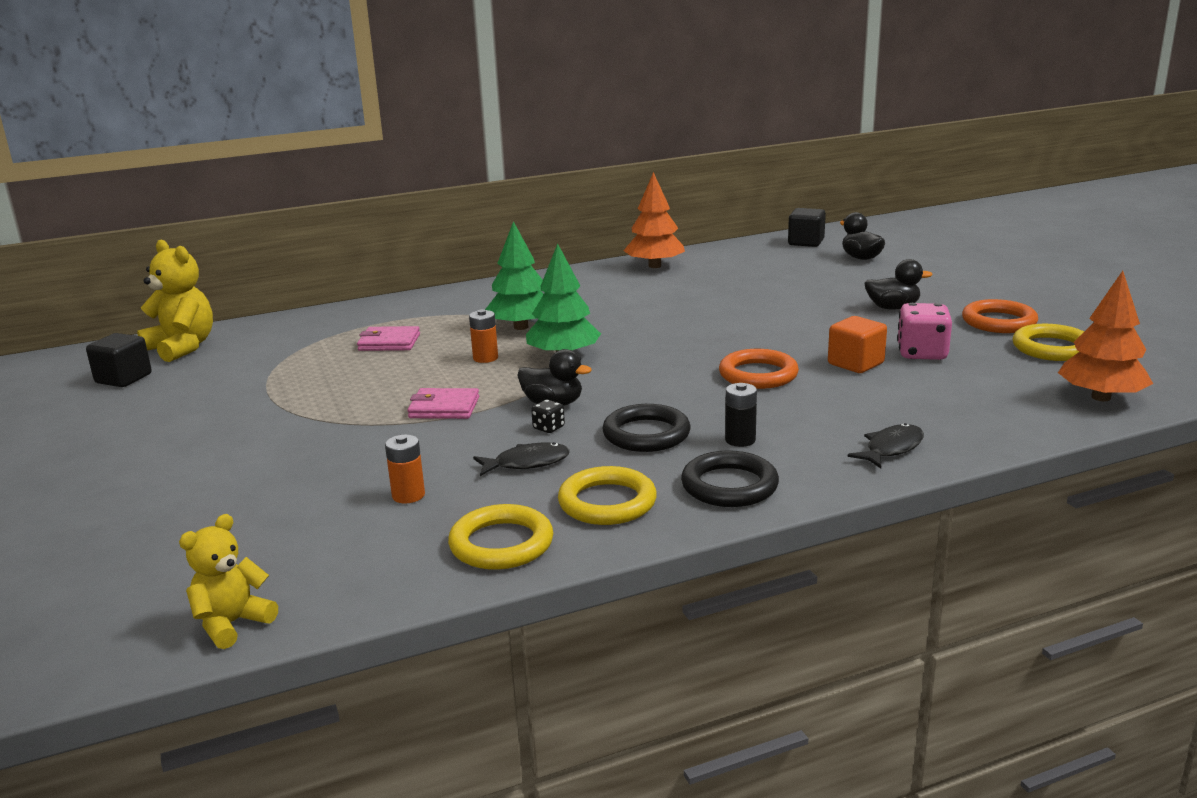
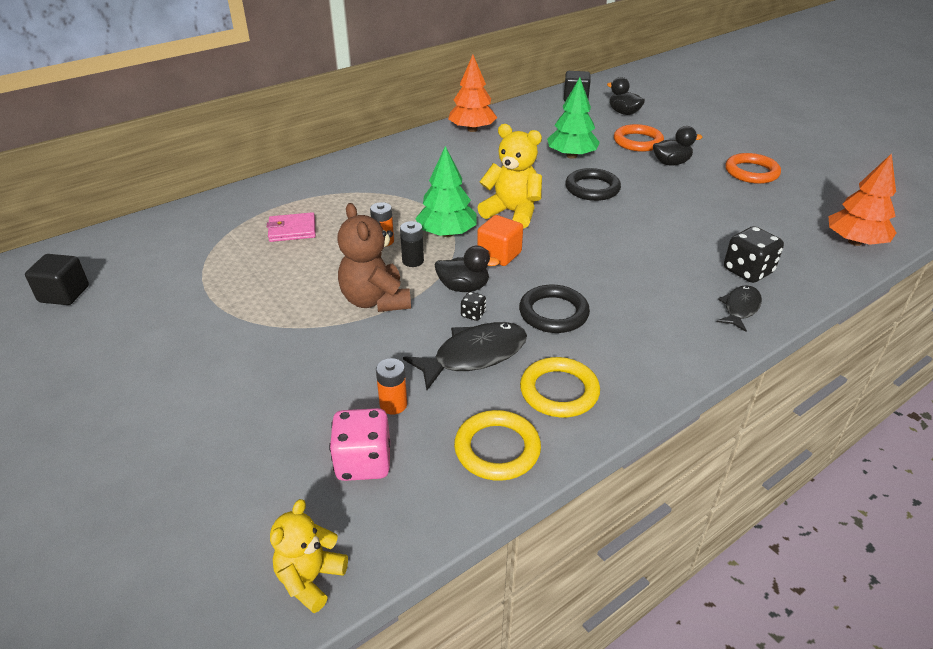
camera: 15 degrees left, 15 degrees up
yellow teddy bear [137,240,213,362] -> yellow teddy bear moved to [477,124,542,229]
pink wallet [407,388,479,419] -> brown teddy bear [337,203,411,312]
black fish [473,442,570,476] -> black fish [403,322,527,390], size x1.62
green tree [485,221,544,330] -> green tree moved to [547,77,600,159]
black ring [681,450,779,507] -> black ring moved to [565,168,621,201]
orange ring [719,349,799,389] -> orange ring moved to [614,124,664,152]
black battery [725,383,757,447] -> black battery moved to [400,221,424,267]
orange cube [828,316,887,373] -> orange cube moved to [477,215,523,266]
pink dice [897,303,952,360] -> pink dice moved to [329,408,390,481]
yellow ring [1013,324,1084,361] -> none
none -> black dice [724,226,784,283]

